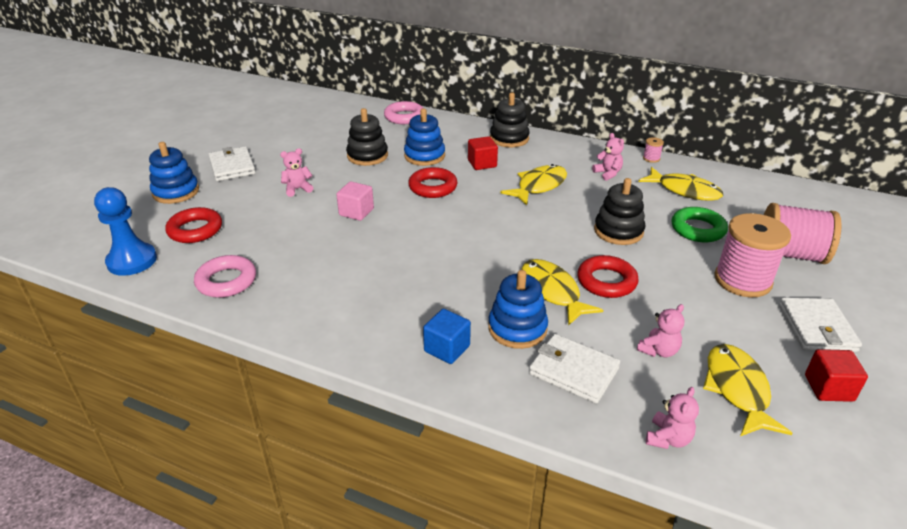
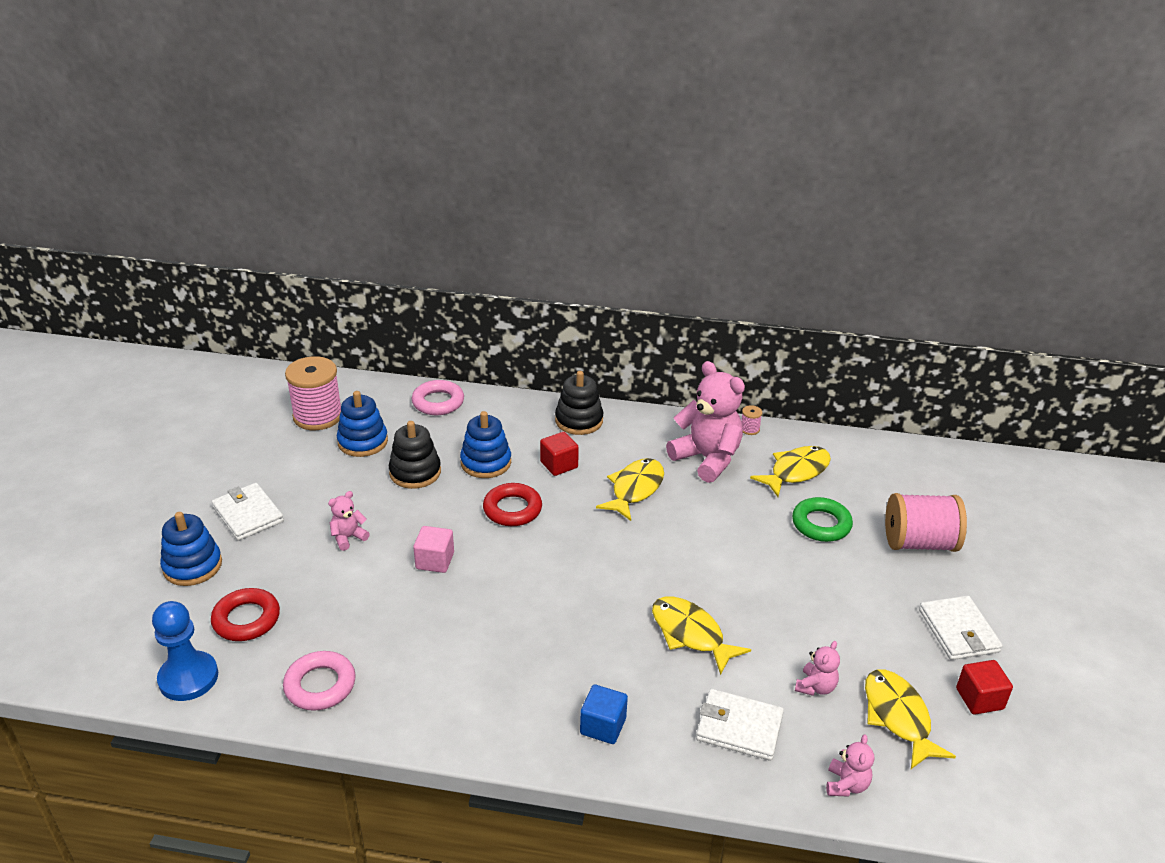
camera: 15 degrees left, 0 degrees up
blue stacking toy [488,270,548,349] -> blue stacking toy moved to [337,391,388,457]
red ring [577,255,639,298] -> none
pink teddy bear [592,133,624,181] -> pink teddy bear [666,361,745,483], size x2.17
black stacking toy [594,178,645,245] -> none
yellow fish [638,167,723,201] -> yellow fish turned 60 degrees counterclockwise [750,446,831,497]
pink spool [714,213,791,297] -> pink spool moved to [285,356,341,430]

